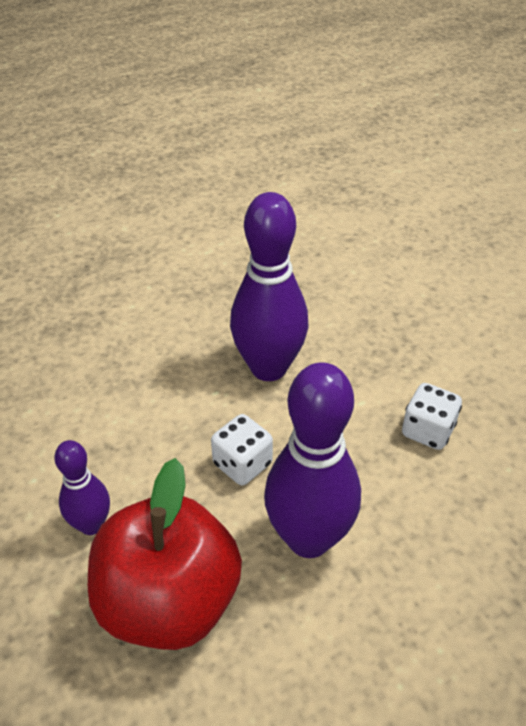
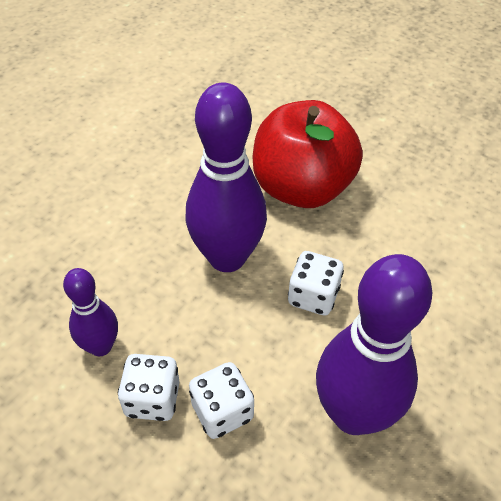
camera: 155 degrees right, 5 degrees up
purple bowling pin [54,440,110,535] -> purple bowling pin moved to [63,268,118,356]
none -> white dice [189,362,254,439]

